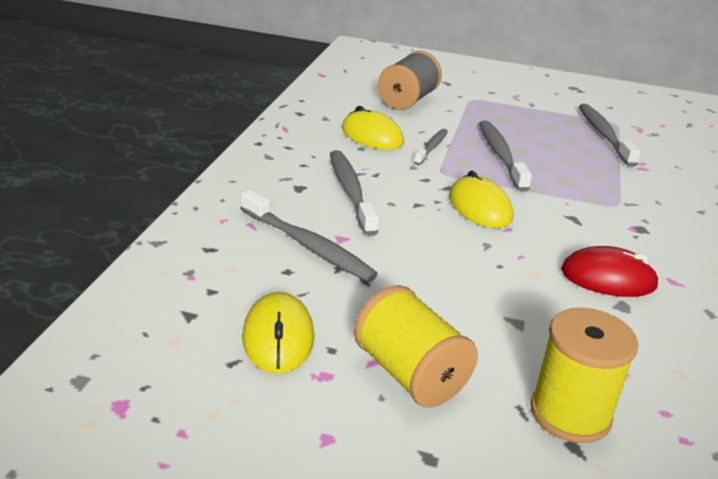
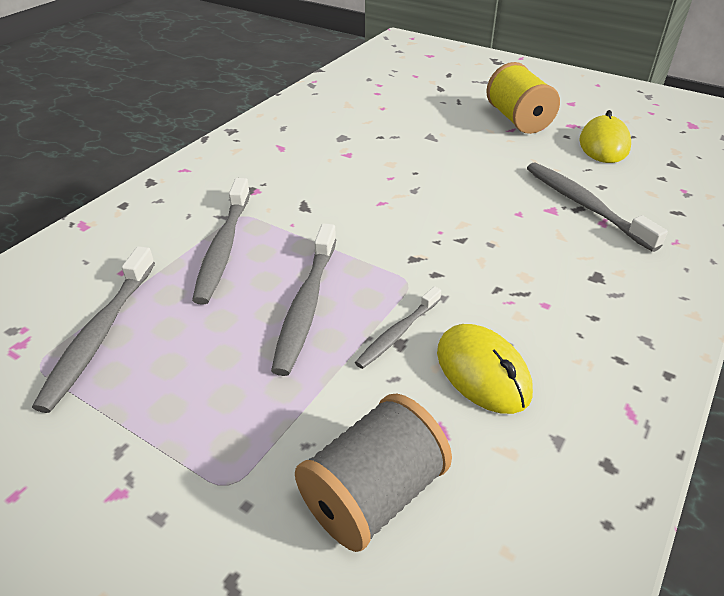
camera: 160 degrees left, 10 degrees up
grey toothbrush [330,150,379,236] -> grey toothbrush moved to [192,178,250,305]
yellow mouse [449,170,513,228] -> none
yellow spool [530,308,638,443] -> none
red mouse [561,246,660,297] -> none

